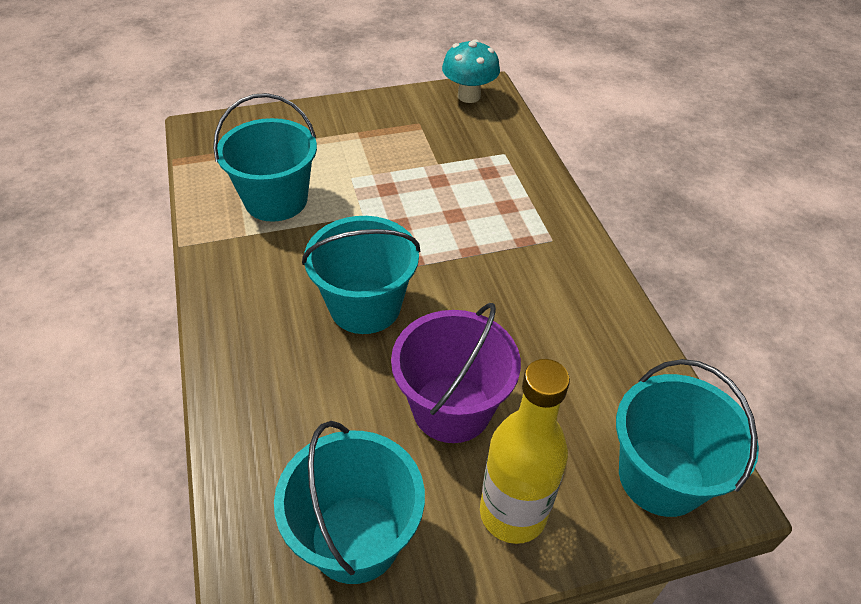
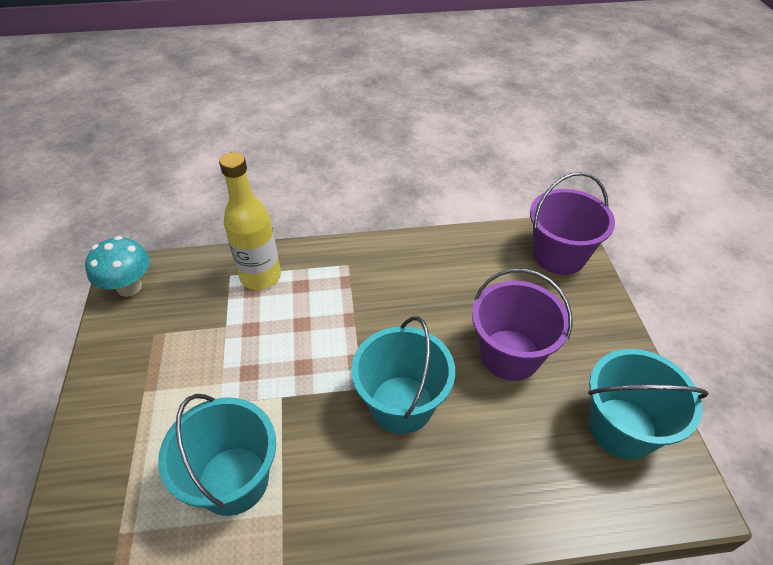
camera: 80 degrees left, 0 degrees up
yellow bottle [480,359,570,544] -> yellow bottle moved to [219,152,281,290]
turquoise bucket [616,359,759,517] -> purple bucket [530,172,615,275]

